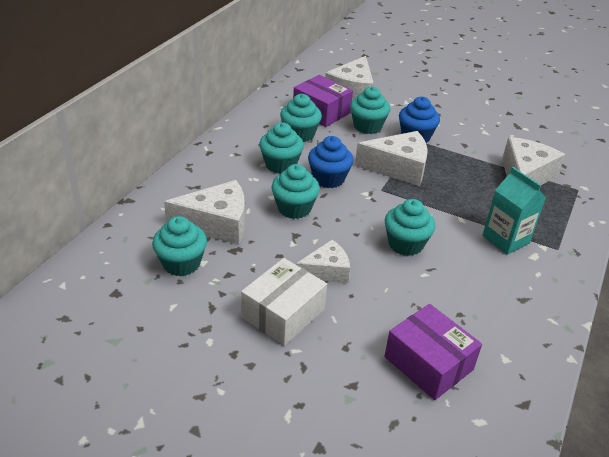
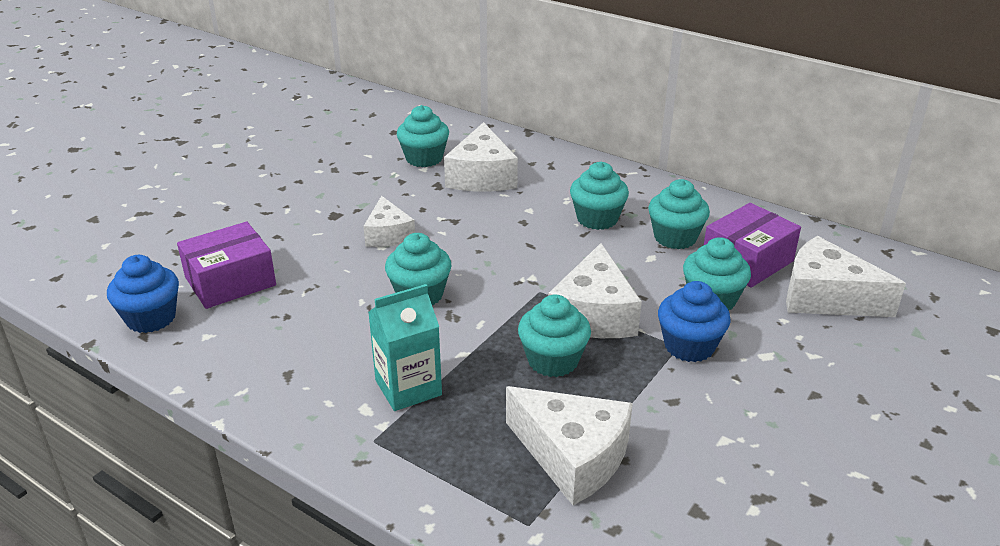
camera: 100 degrees right, 5 degrees down
white box [241,258,327,346] -> none
turquoise cupcake [271,164,320,219] -> turquoise cupcake moved to [518,295,591,377]
blue cupcake [308,136,353,188] -> blue cupcake moved to [107,255,179,333]

